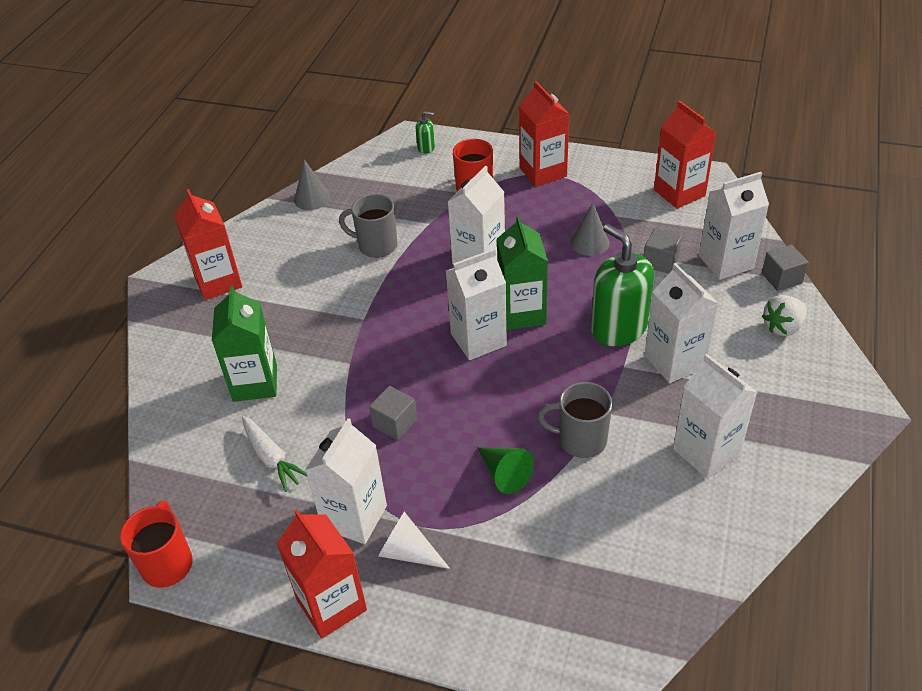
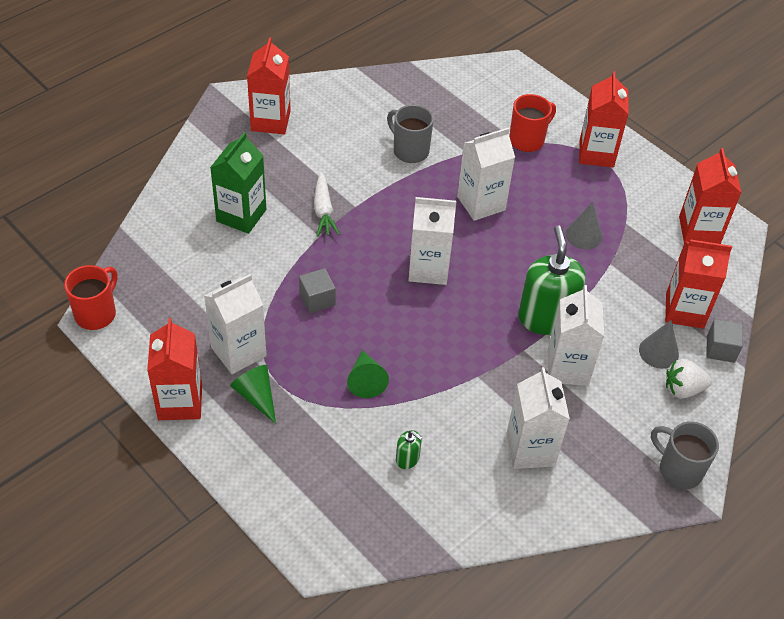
camera: 25 degrees right, 5 degrees up
white carrot [242,416,307,492] -> white carrot moved to [314,172,340,237]
grey cone [294,159,330,210] -> grey cone moved to [639,320,679,369]
white cone [378,512,450,569] -> green cone [230,365,276,424]
green soap dispenser [416,111,435,154] -> green soap dispenser moved to [396,430,423,469]
green carton [497,216,548,330] -> none
grey mug [537,382,612,458] -> grey mug moved to [651,421,719,489]
grey cube [644,228,682,274] -> none
white carton [699,172,769,280] -> red carton [665,239,732,329]

